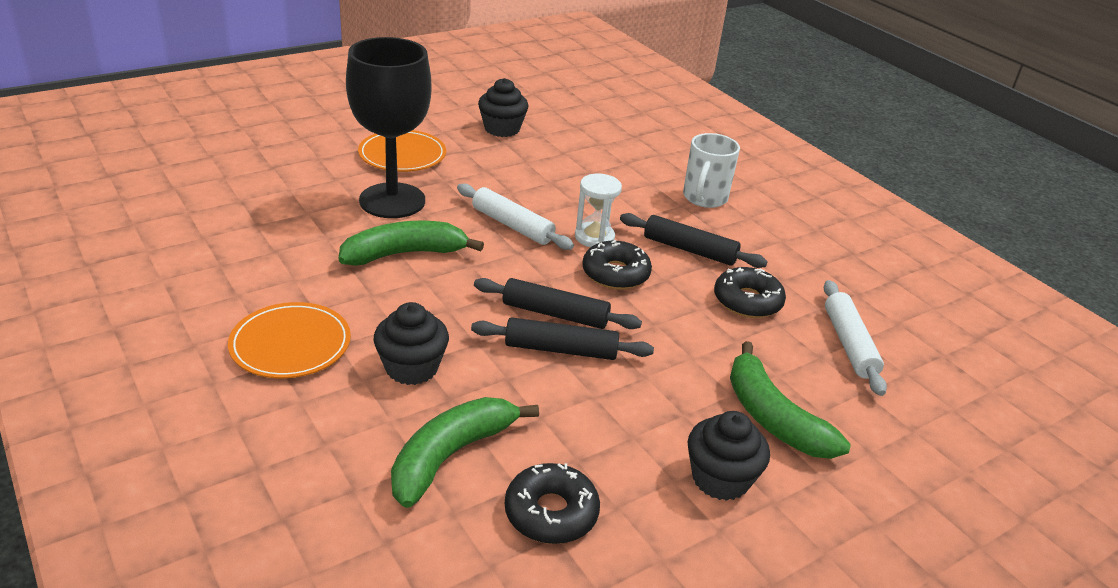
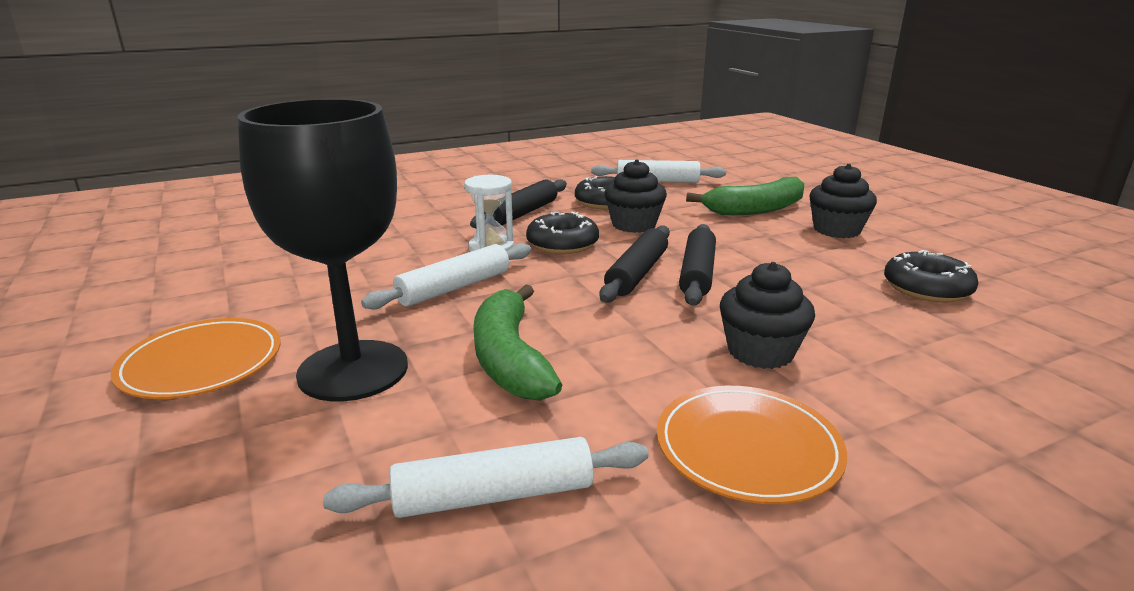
camera: 80 degrees left, 10 degrees down
green banana [391,397,539,508] -> none
black cupcake [478,78,528,137] -> black cupcake moved to [604,160,667,233]
white mug [683,133,740,208] -> none
none -> white rolling pin [323,437,648,518]

